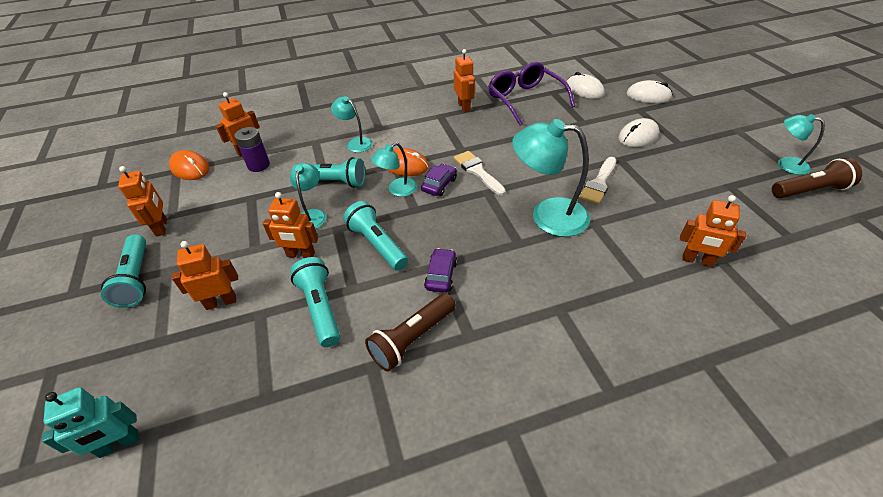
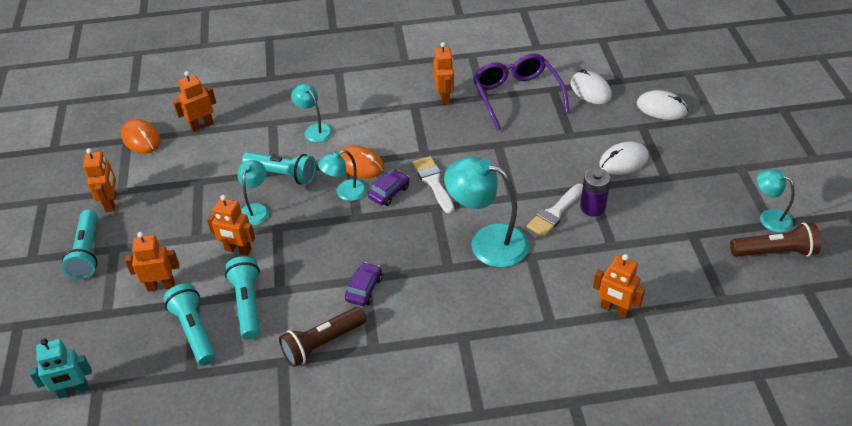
camera: 10 degrees right, 0 degrees up
purple battery [234,127,270,172] -> purple battery moved to [580,168,611,217]
turquoise flashlight [343,201,408,271] -> turquoise flashlight moved to [163,283,216,366]

